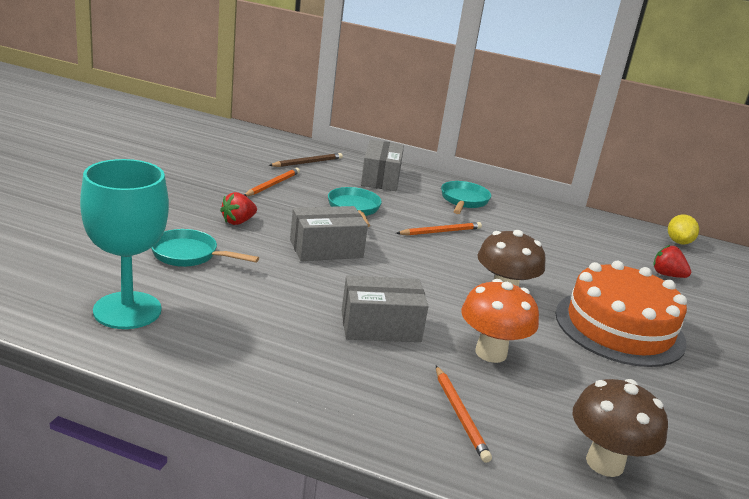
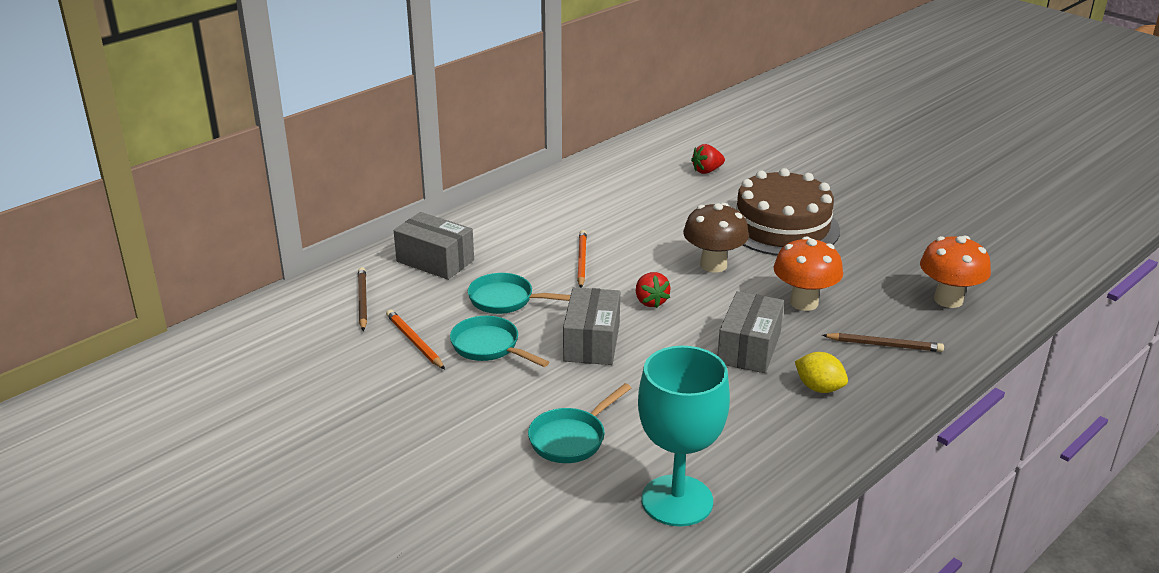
camera: 60 degrees left, 5 degrees up
red strawberry [220,192,257,225] -> red strawberry moved to [636,272,671,308]
orange pencil [436,366,492,463] -> brown pencil [822,333,944,352]
turquoise pan [441,181,491,214] -> turquoise pan moved to [450,316,549,367]
orange cake [555,261,687,367] -> brown cake [734,168,840,256]
brown mushroom [573,379,668,477] -> orange mushroom [920,235,991,308]
yellow lemon [668,214,699,245] -> yellow lemon moved to [795,352,848,393]

